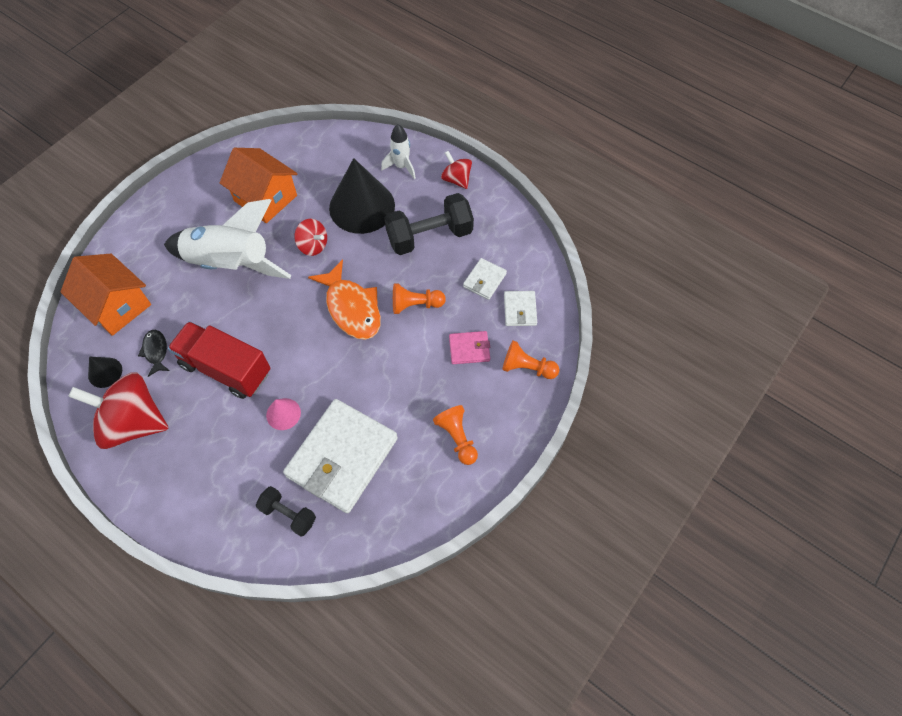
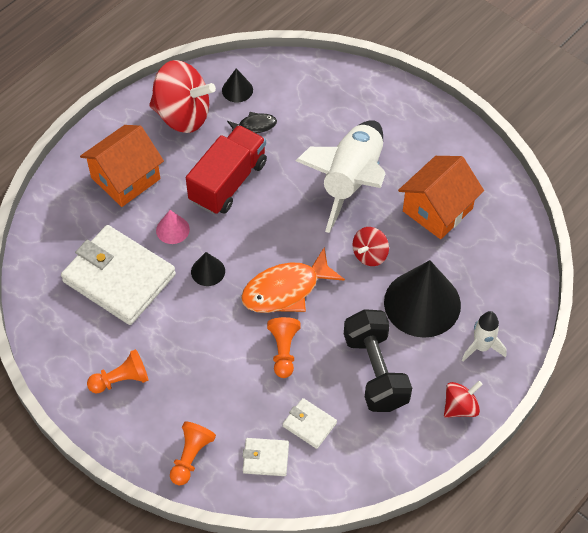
camera: 95 degrees right, 5 degrees down
orange house [60,254,151,336] -> orange house moved to [80,125,164,207]
red spinning top [68,372,169,449] -> red spinning top turned 90 degrees clockwise [149,60,216,133]
black dumbbell [256,486,316,536] -> none
pink wallet [449,331,490,364] -> none
none -> black cone [191,252,225,286]

